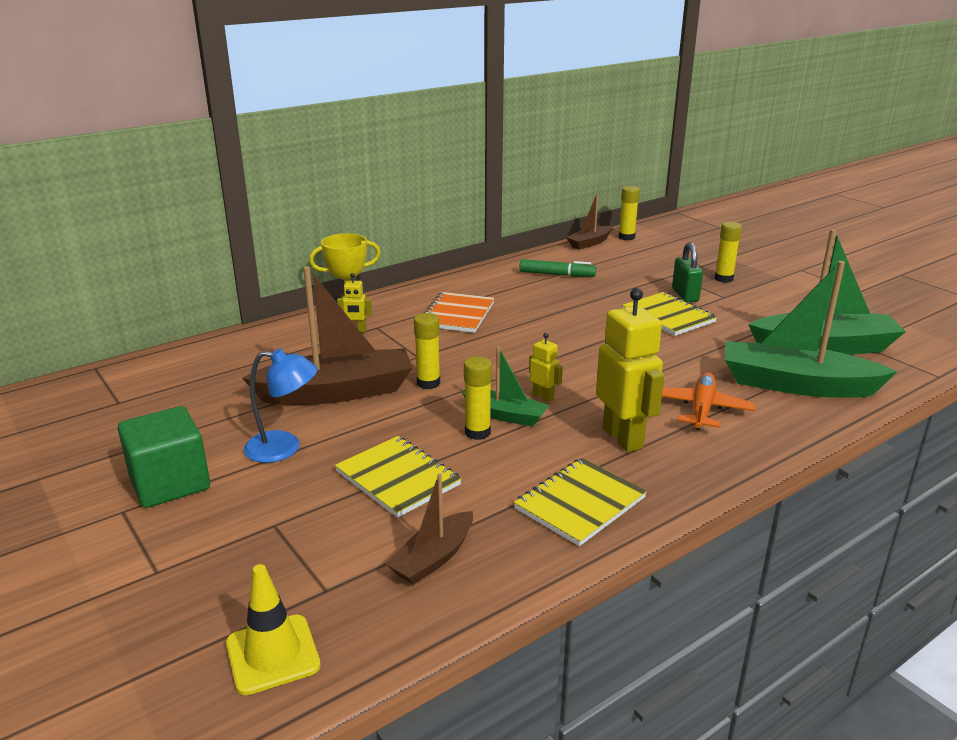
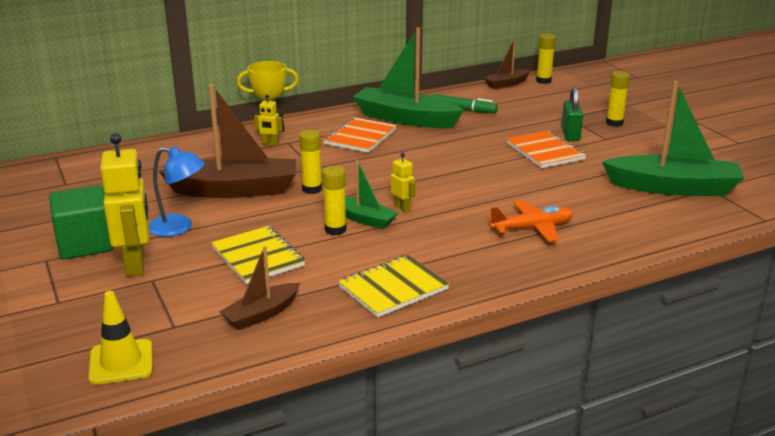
camera: 10 degrees right, 0 degrees up
yellow robot [596,288,664,452] -> yellow robot moved to [100,133,149,276]
yellow notebook [622,292,717,336] -> orange notebook [506,131,586,168]
orange plane [662,372,755,430] -> orange plane turned 45 degrees clockwise [487,200,574,242]
green boat [725,261,898,398] -> green boat moved to [353,27,464,128]

